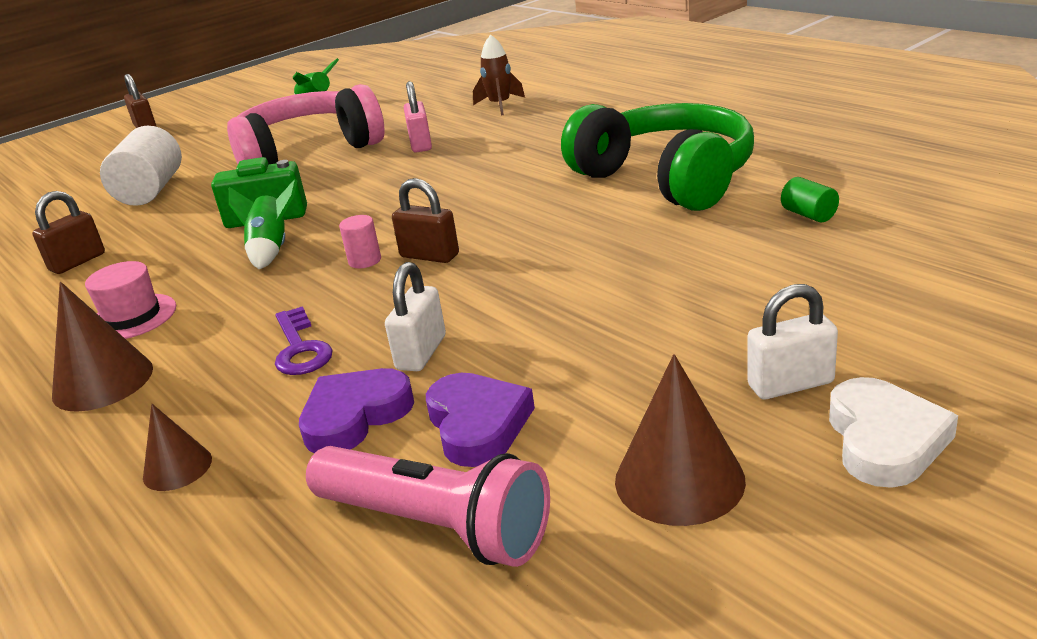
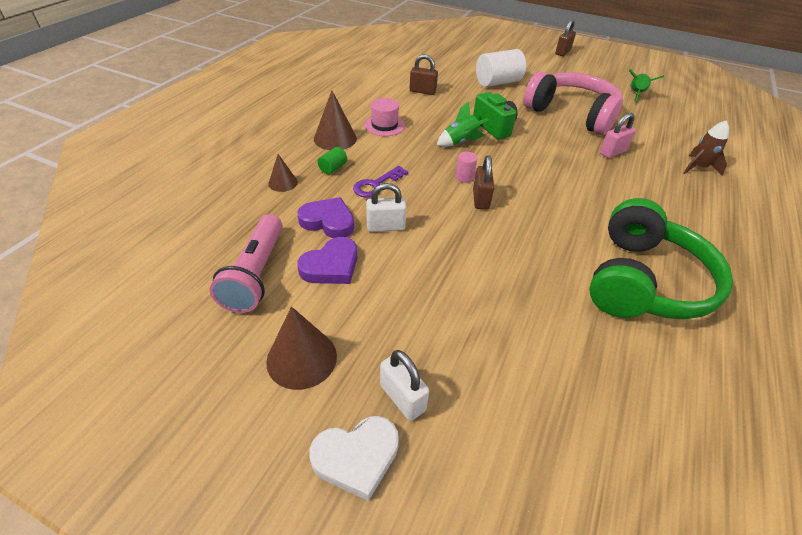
camera: 60 degrees right, 15 degrees up
green cylinder [781,177,839,223] -> green cylinder moved to [318,147,347,174]

